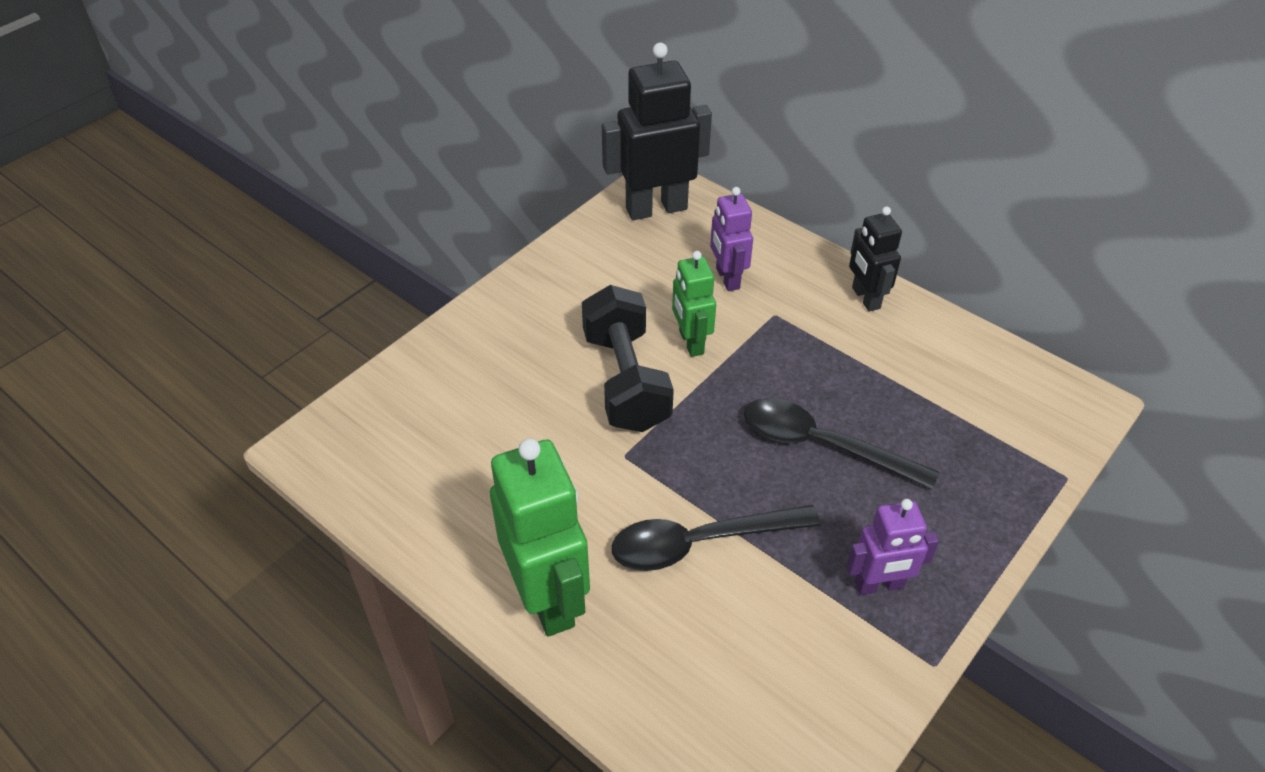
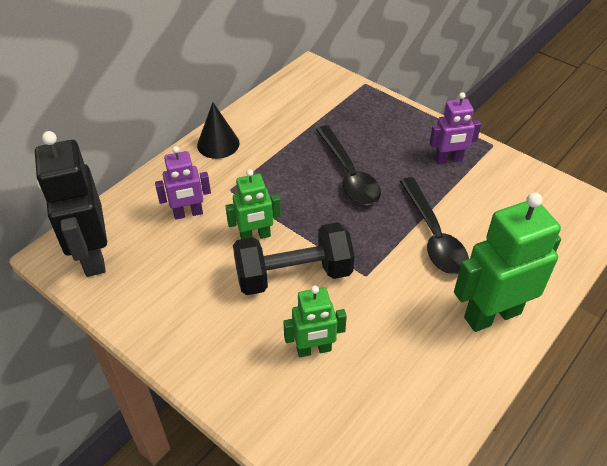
camera: 90 degrees left, 0 degrees up
black spoon [744,398,939,490] -> black spoon turned 45 degrees counterclockwise [316,125,381,205]
purple robot [846,499,939,595] -> purple robot turned 90 degrees clockwise [430,92,481,164]
black robot [849,206,902,312] -> black cone [197,102,240,159]
none -> green robot [283,285,347,357]

